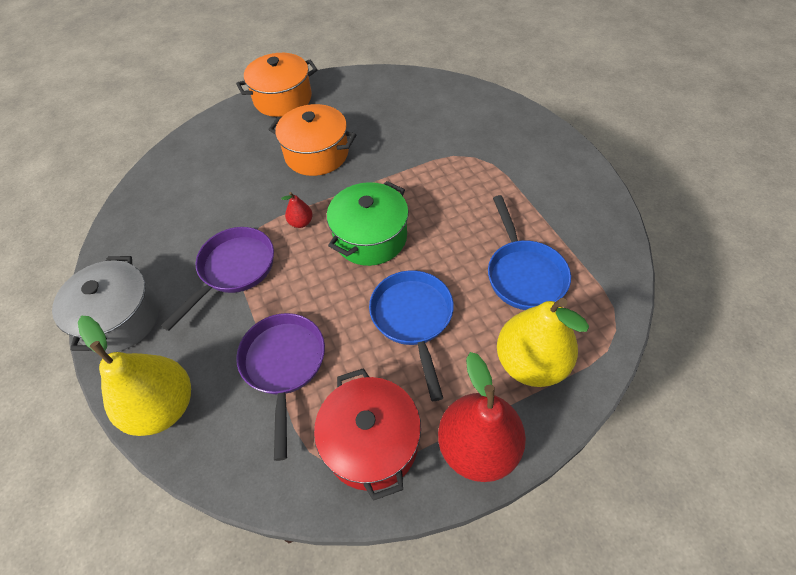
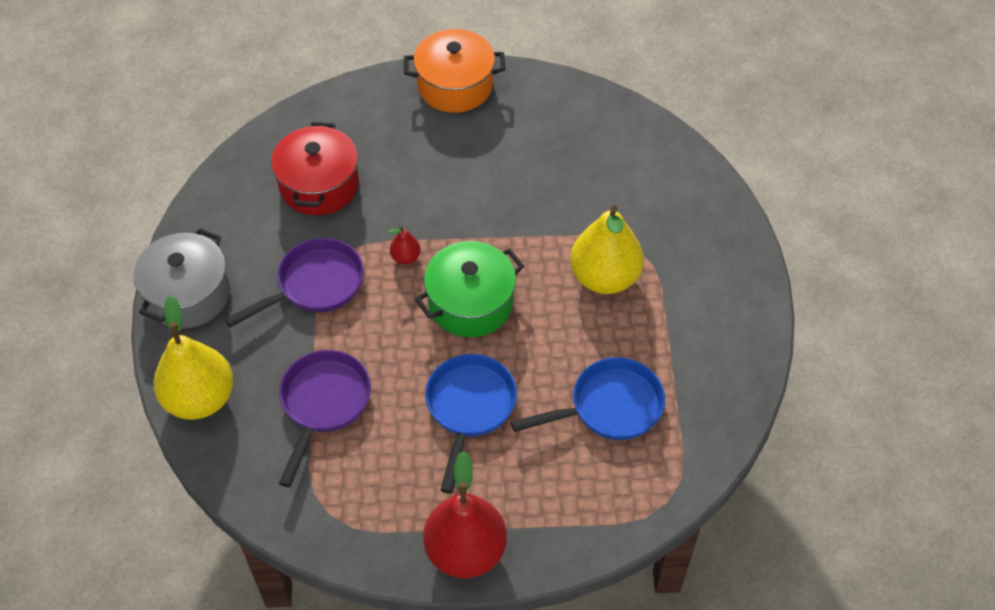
camera: 20 degrees right, 0 degrees up
orange pot [268,104,356,176] -> none
red pot [314,368,421,501] -> red pot moved to [271,122,359,215]
blue pan [488,195,571,310] -> blue pan turned 120 degrees counterclockwise [511,357,665,440]
yellow pear [497,298,589,387] -> yellow pear moved to [570,205,644,294]

